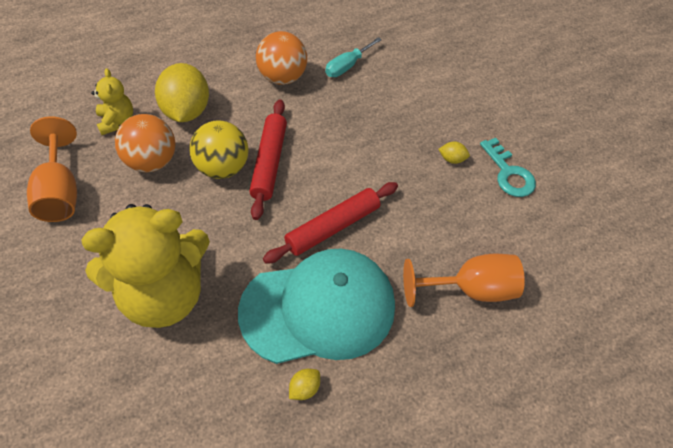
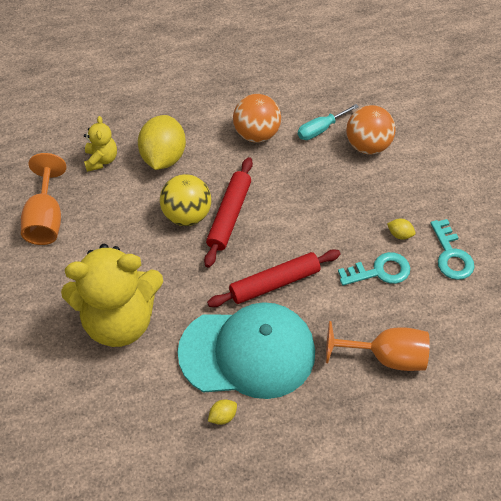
camera: 15 degrees right, 0 degrees up
orange ball [115,114,176,172] -> orange ball moved to [346,105,396,154]
none -> turquoise key [338,252,410,286]

